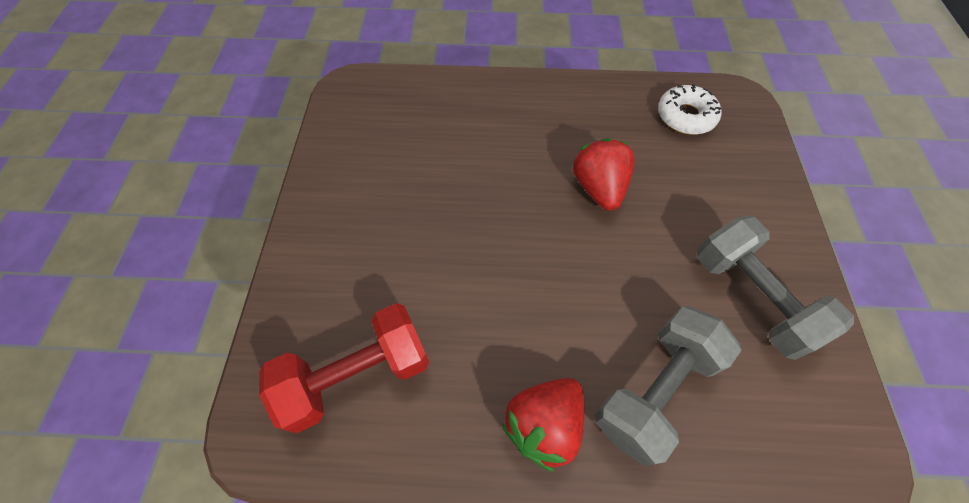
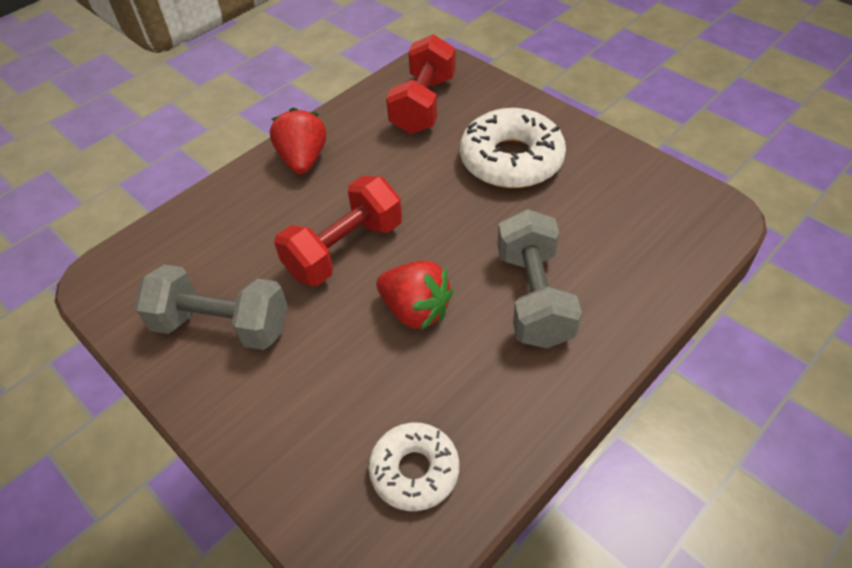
camera: 135 degrees right, 10 degrees down
grey dumbbell [595,306,742,466] -> grey dumbbell moved to [497,209,582,349]
none -> red dumbbell [274,176,402,286]
none -> white donut [460,108,566,188]

